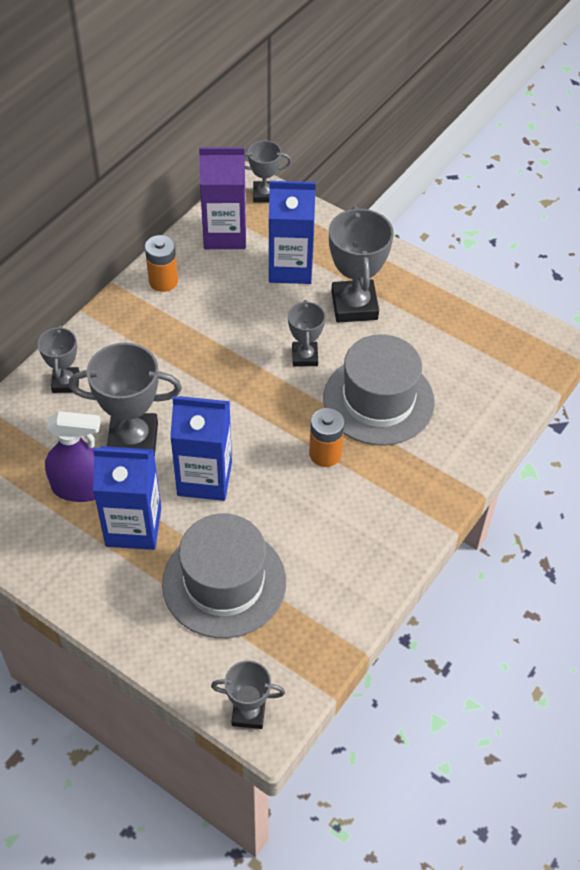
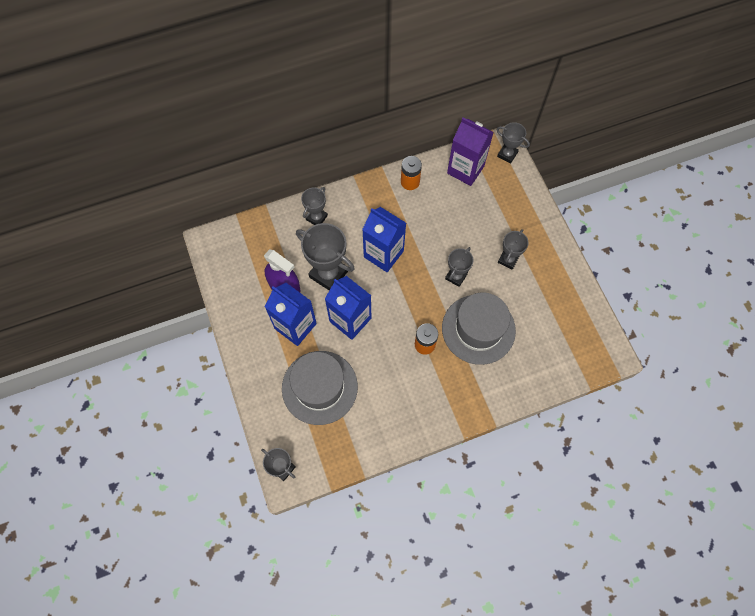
camera: 35 degrees right, 15 degrees up
blue carton [269,181,316,284] -> blue carton moved to [362,207,406,272]
grey trophy [329,206,394,323] -> grey trophy [498,229,529,270], size x0.58

